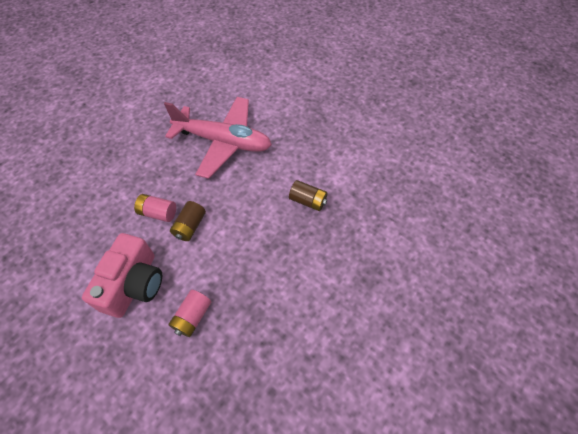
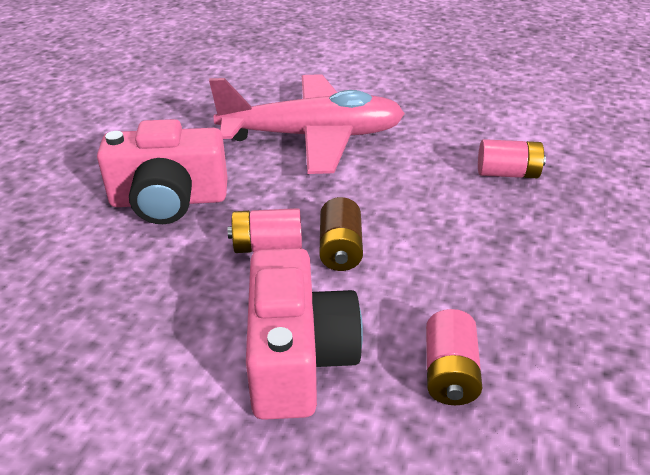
camera: 20 degrees left, 20 degrees down
brown battery [289,180,327,211] -> pink battery [478,139,546,178]
none -> pink camera [97,119,227,224]

